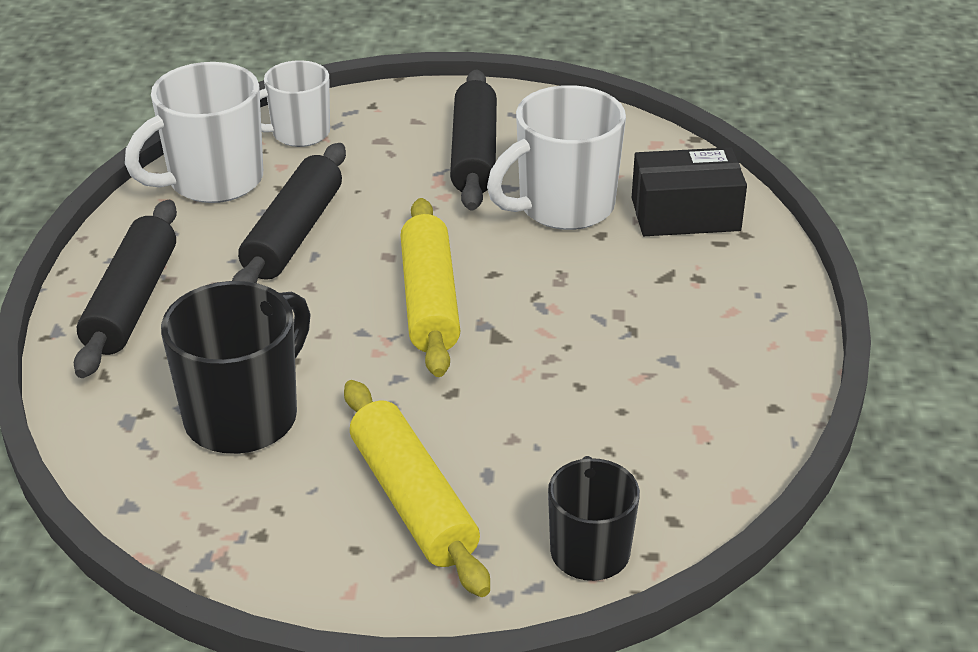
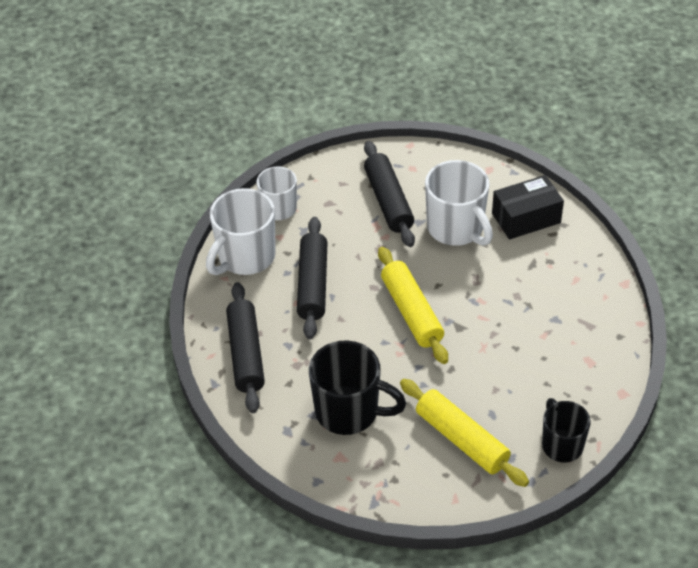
camera: 15 degrees left, 10 degrees up
black mug [161,281,311,454] -> black mug turned 90 degrees clockwise [309,340,406,435]
white mug [487,85,626,230] -> white mug turned 75 degrees counterclockwise [425,160,493,246]

